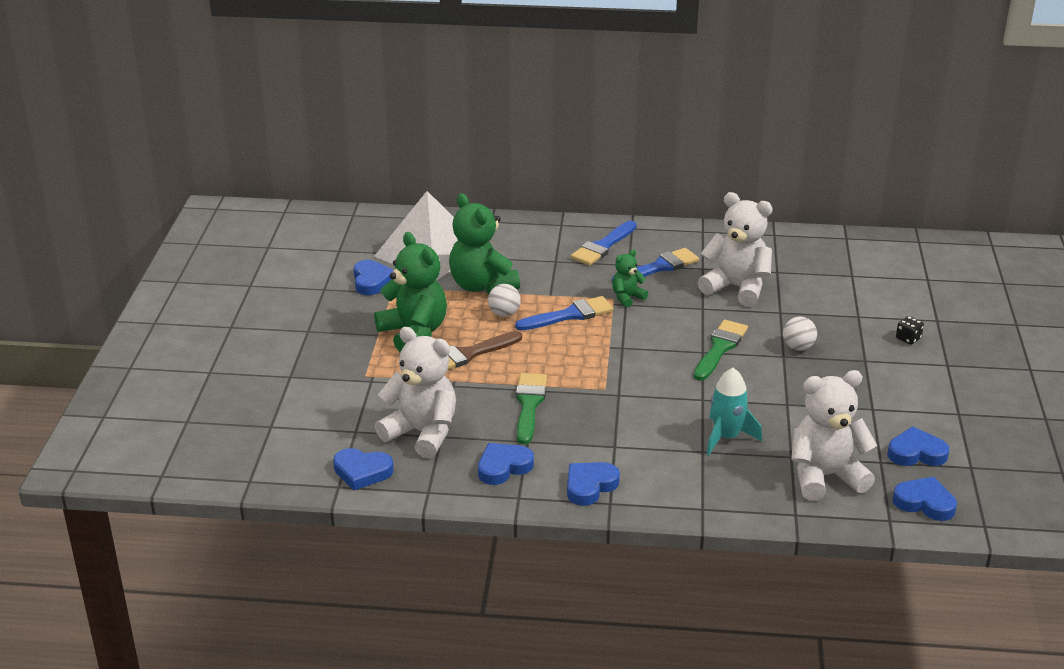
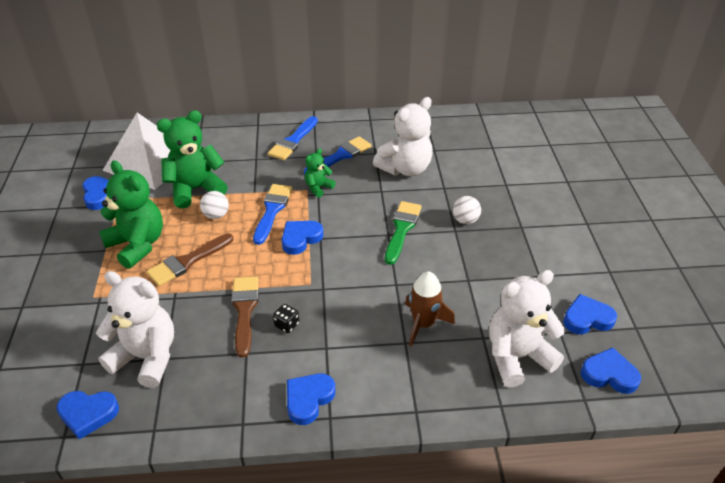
camera: 10 degrees left, 10 degrees up
green teddy bear [449,193,520,294] -> green teddy bear turned 105 degrees clockwise [157,110,228,209]
blue heart [478,443,534,485] -> blue heart moved to [282,221,324,255]
blue brush [515,296,614,331] -> blue brush turned 45 degrees counterclockwise [253,184,292,245]
green brush [516,373,547,444] -> brown brush [231,276,259,358]
white teddy bear [698,192,773,307] -> white teddy bear turned 120 degrees clockwise [373,97,433,176]
turquoise rocket [707,368,762,455] -> brown rocket [405,271,455,347]
black dice [896,316,924,344] -> black dice moved to [273,304,299,333]

